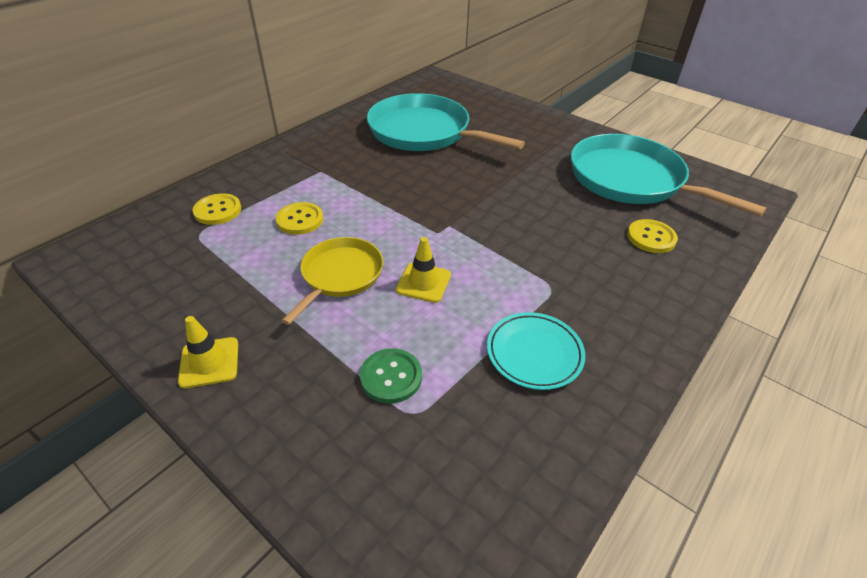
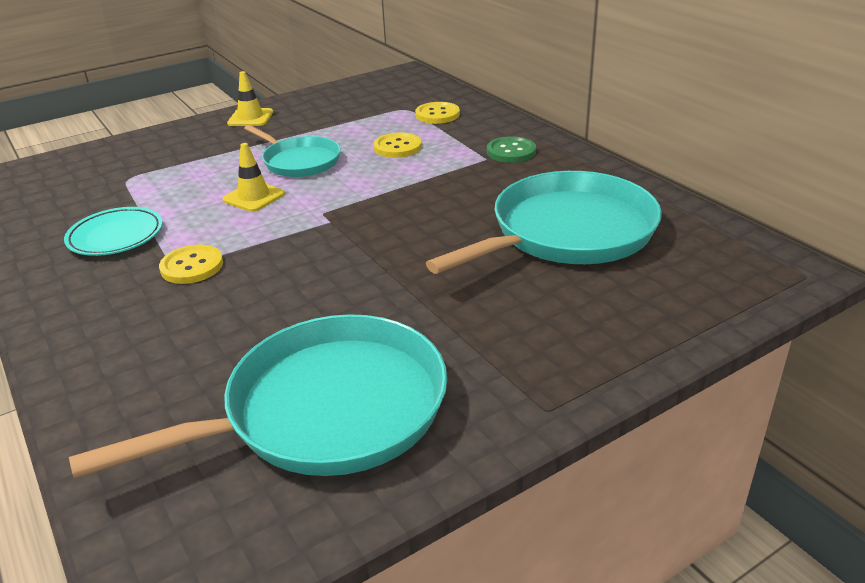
camera: 110 degrees right, 10 degrees down
yellow pan [281,237,383,325] -> turquoise pan [244,125,341,177]
green button [360,348,422,403] -> green button moved to [487,136,536,163]
yellow button [627,219,678,253] -> yellow button moved to [159,244,223,284]

